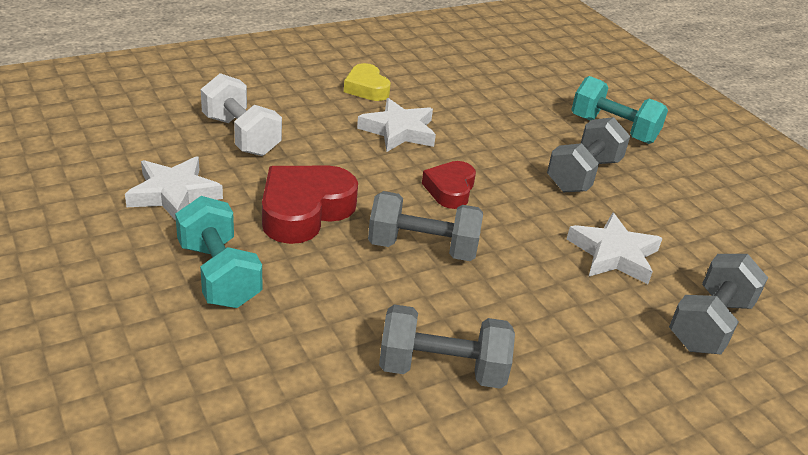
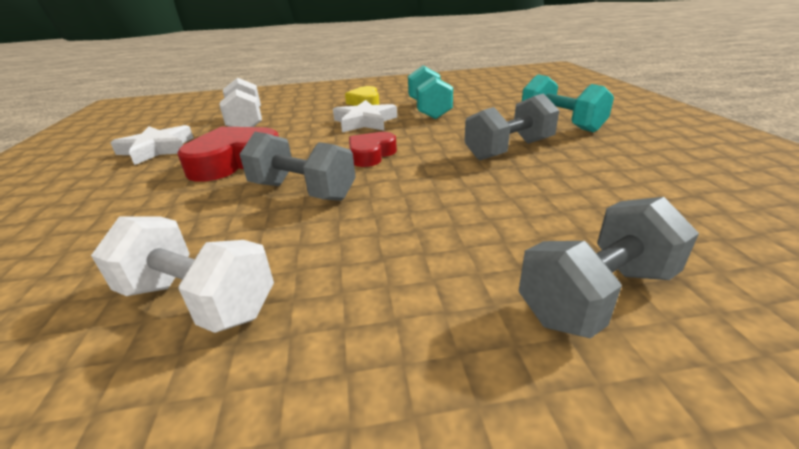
camera: 25 degrees right, 5 degrees down
turquoise dumbbell [175,196,262,308] -> turquoise dumbbell moved to [408,66,453,119]
grey dumbbell [379,304,515,389] -> white dumbbell [91,217,274,333]
white star [567,213,663,284] -> none

